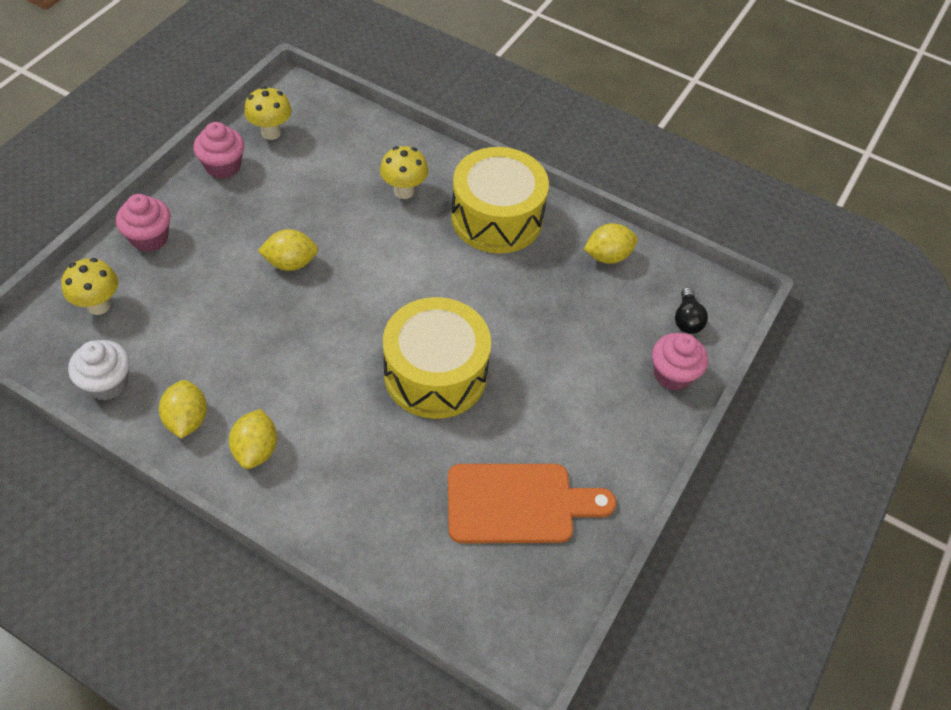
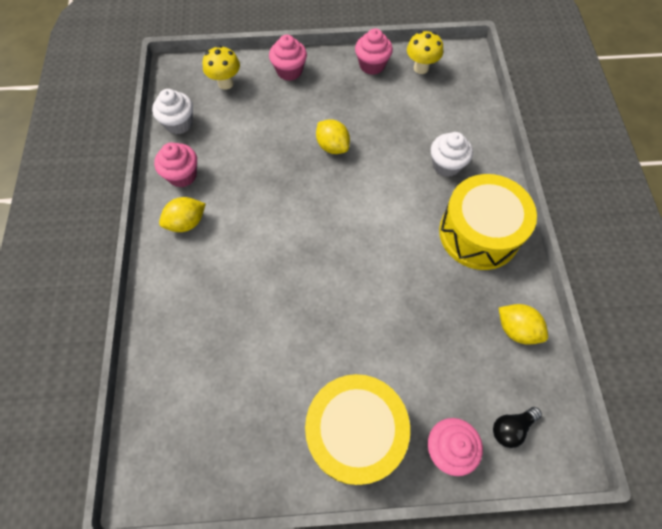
camera: 60 degrees right, 10 degrees up
yellow lemon [159,380,207,439] -> pink cupcake [154,142,197,187]
yellow mushroom [380,146,428,199] -> white cupcake [431,132,473,177]
yellow drum [383,297,491,419] -> yellow drum moved to [305,374,410,485]
orange cutting board [448,464,616,543] -> none

